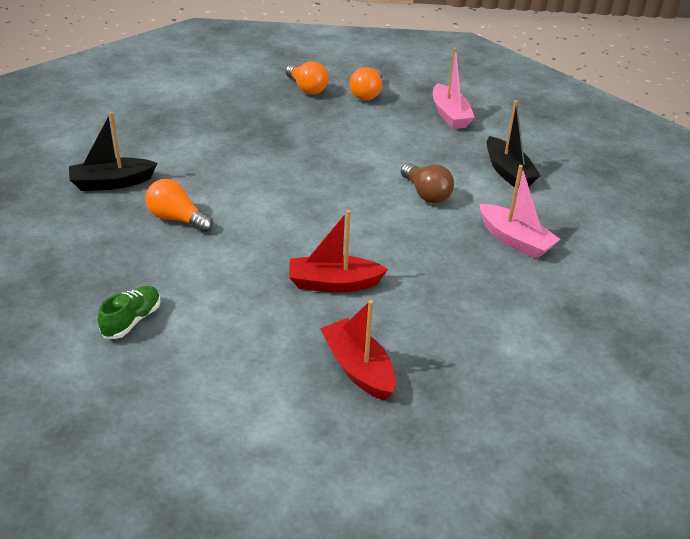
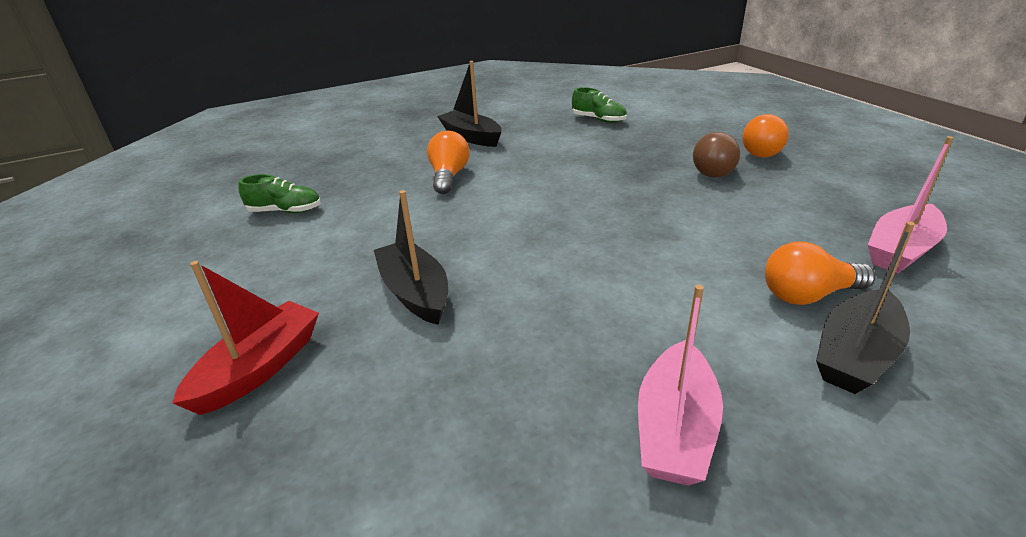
camera: 65 degrees right, 5 degrees down
red boat [289,210,388,293] -> black boat [374,190,448,325]
orange light bulb [350,67,382,101] -> orange light bulb moved to [765,242,875,305]
brown light bulb [401,163,454,203] -> brown light bulb moved to [693,132,740,178]
none -> green shoe [572,87,627,123]

